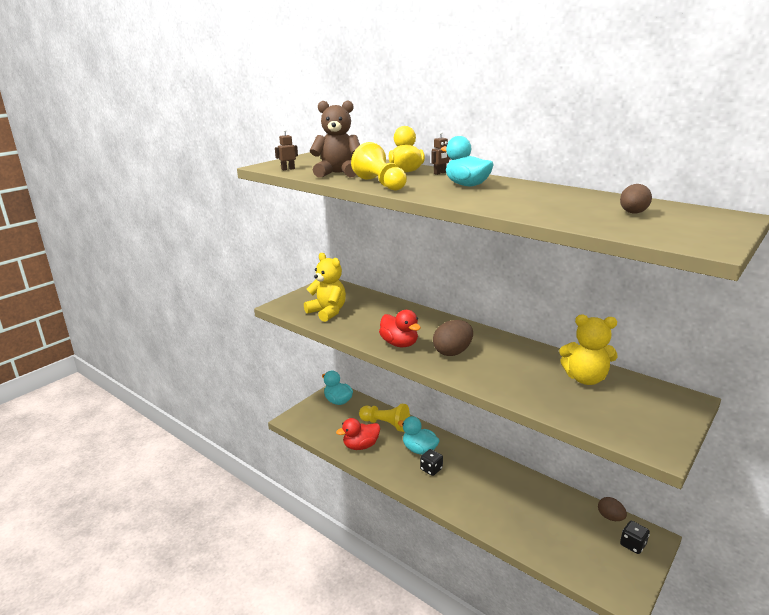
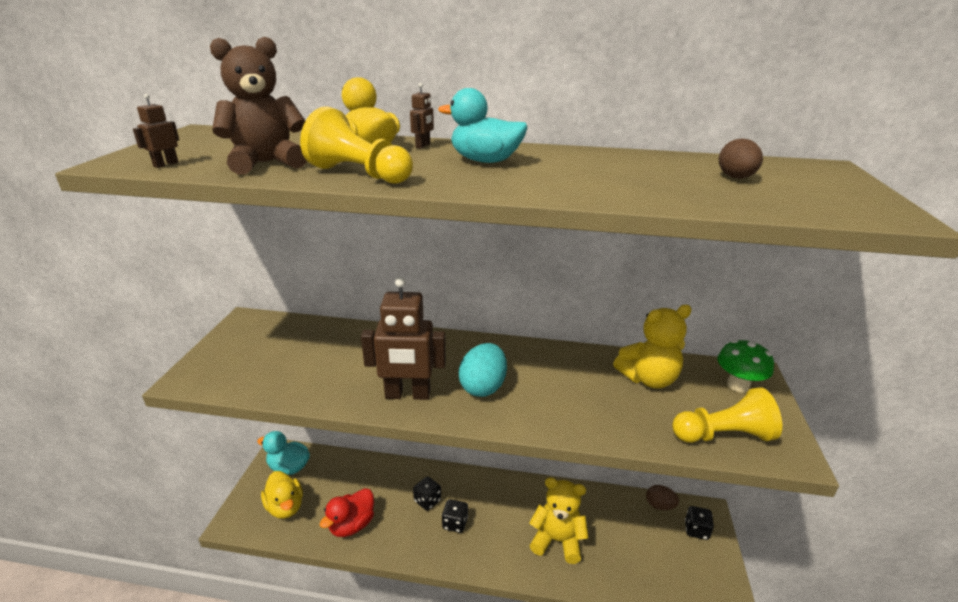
camera: 30 degrees left, 5 degrees up
yellow teddy bear [304,253,346,322] -> yellow teddy bear moved to [530,477,589,564]
yellow pawn [359,404,410,432] -> yellow pawn moved to [672,387,782,443]
red duck [379,310,421,347] -> brown robot [361,277,446,400]
turquoise duck [398,416,440,455] -> black dice [413,476,441,511]
brown egg [433,320,473,356] -> turquoise egg [458,343,507,397]
none -> yellow duck [261,471,303,519]
none -> green mushroom [717,340,774,392]

